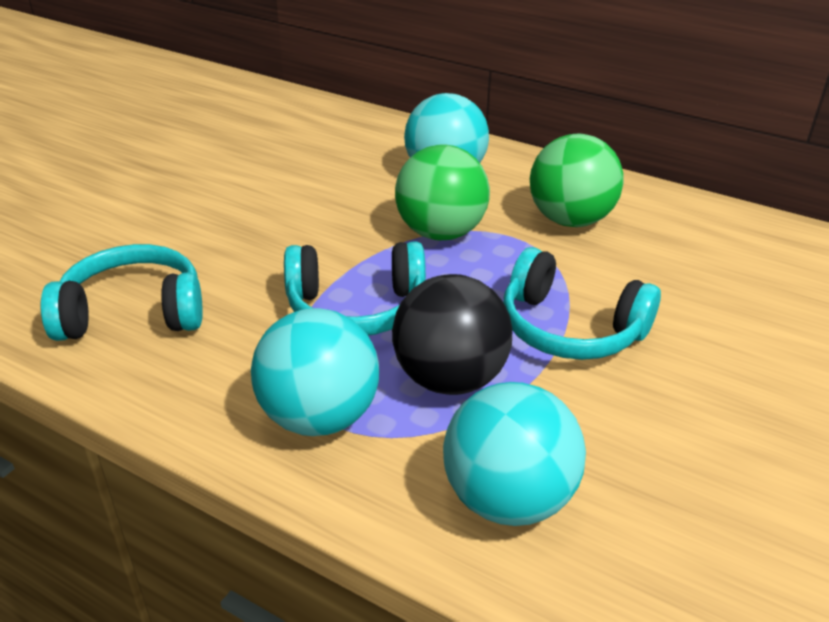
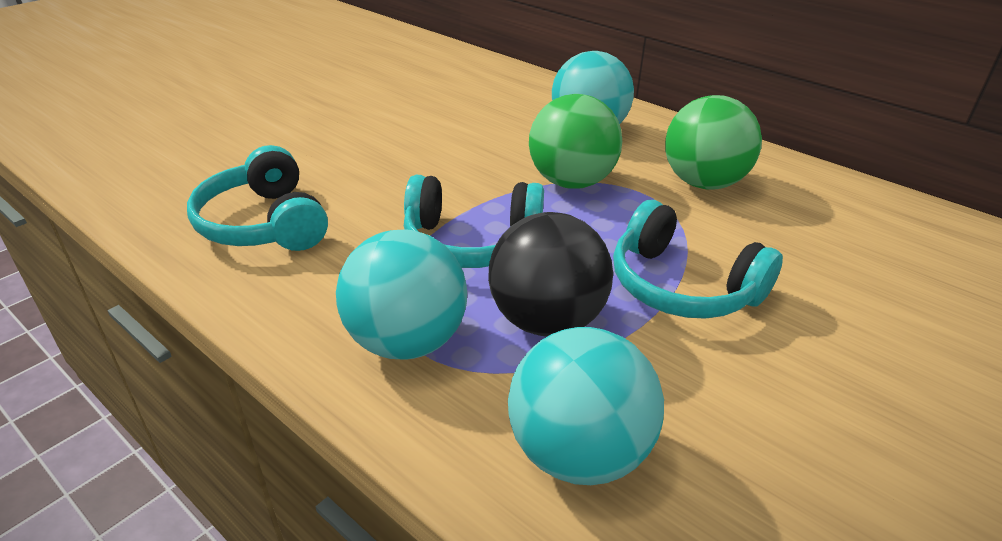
camera: 10 degrees right, 0 degrees up
turquoise headphones [41,244,203,341] -> turquoise headphones turned 120 degrees counterclockwise [187,145,328,251]

